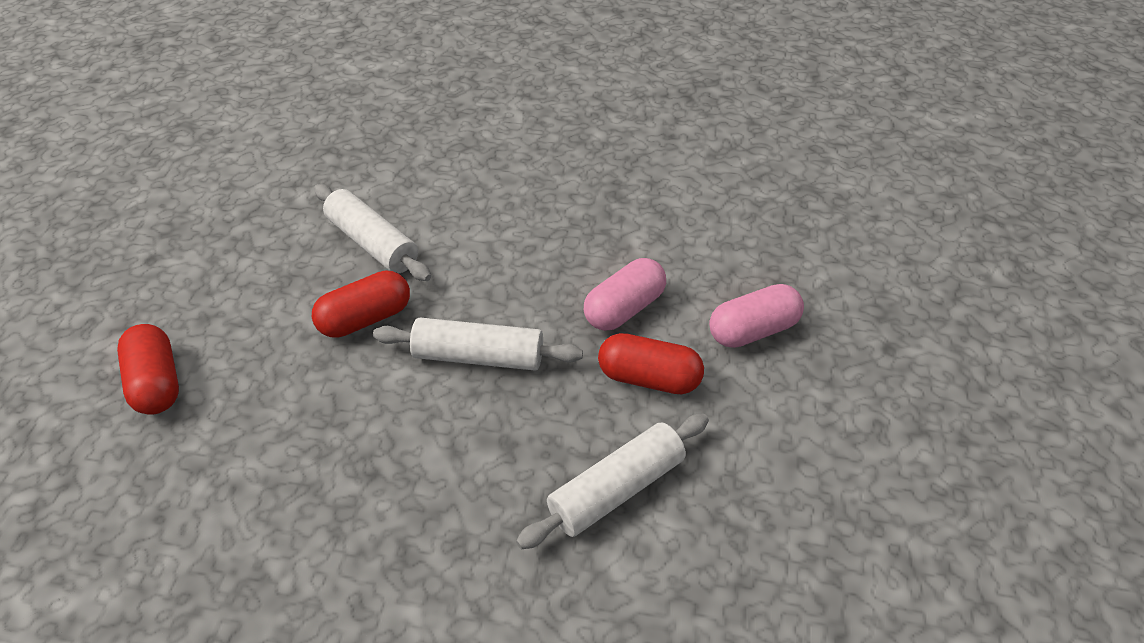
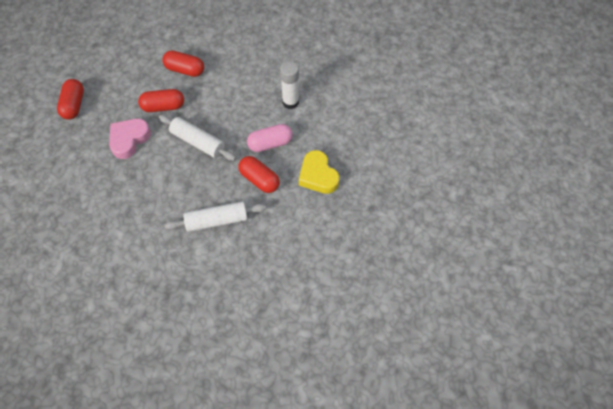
camera: 25 degrees right, 15 degrees up
white rolling pin [314,184,431,281] -> red capsule [163,50,204,77]
pink capsule [709,284,804,348] -> yellow heart [299,150,340,194]
none -> pink heart [109,119,151,159]
none -> white glue stick [280,61,299,109]

